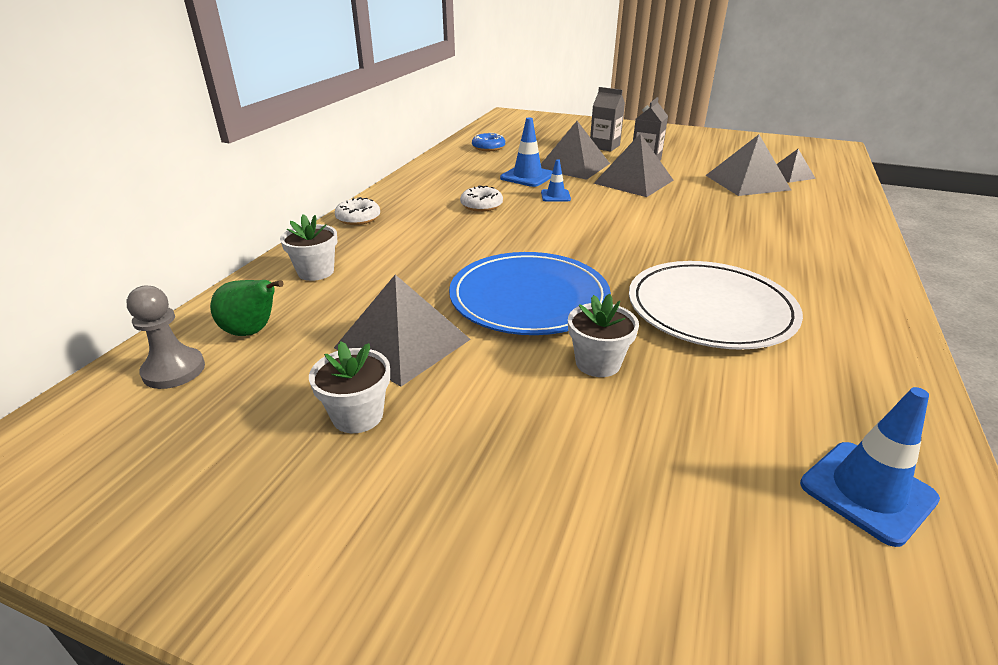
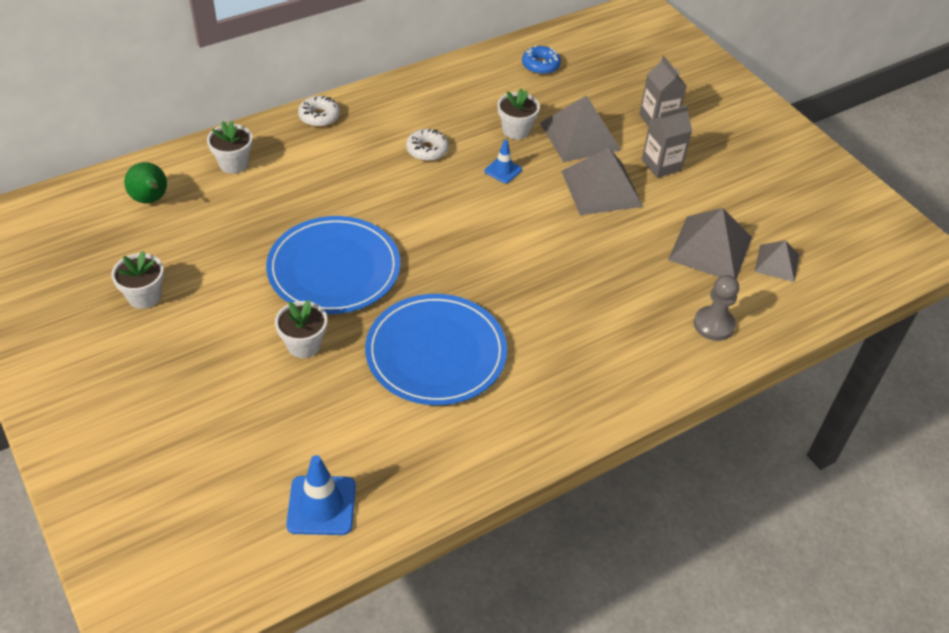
camera: 35 degrees right, 15 degrees up
grey pawn [126,286,205,389] -> grey pawn moved to [694,275,739,341]
grey pyramid [334,275,471,387] -> none
blue traffic cone [500,117,553,187] -> white flower pot [497,88,540,139]
white plate [629,261,803,350] -> blue plate [365,294,507,405]

